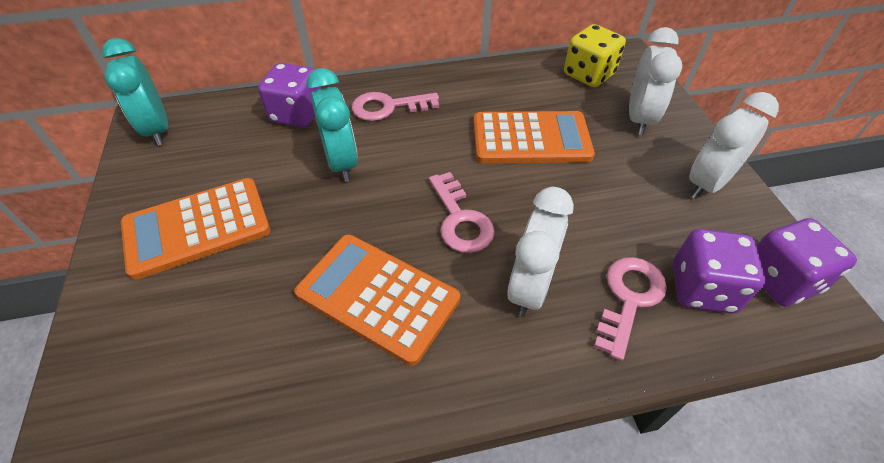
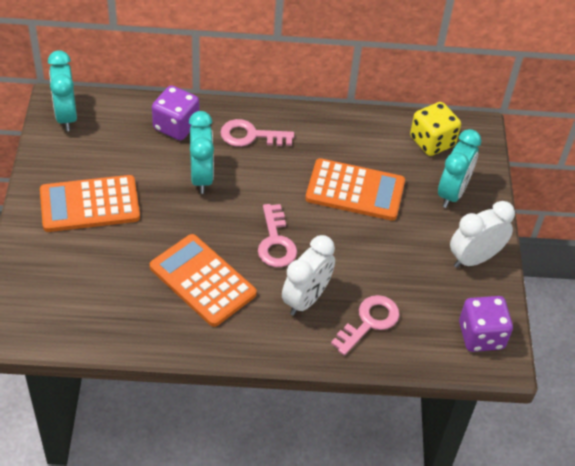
camera: 10 degrees right, 0 degrees up
white clock [629,27,682,135] -> turquoise clock [438,129,481,208]
purple dice [673,229,765,314] -> none

